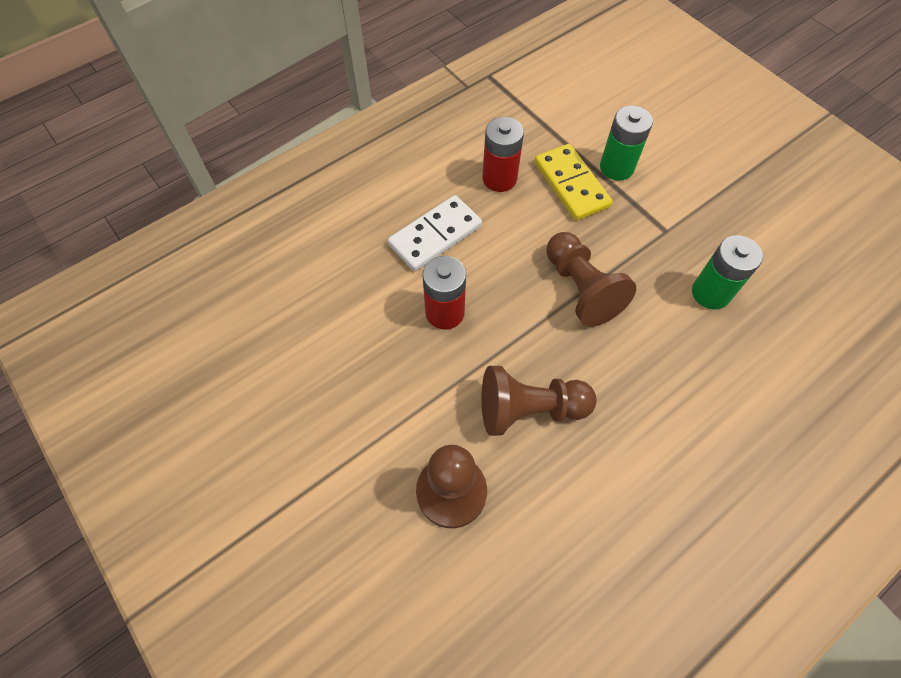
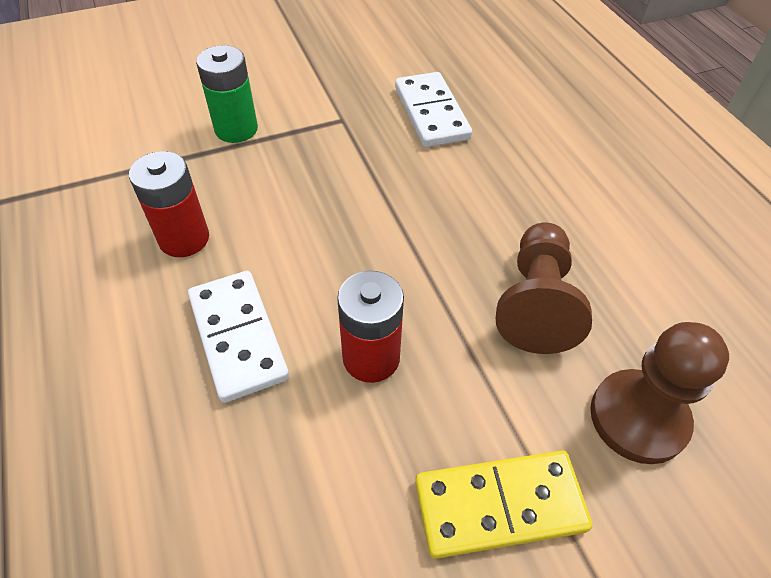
camera: 75 degrees left, 10 degrees down
yellow domino [534,144,613,221] -> yellow domino moved to [415,450,592,559]
brown pawn [546,232,636,327] -> none
green battery [692,235,763,310] -> white domino [395,72,472,147]

